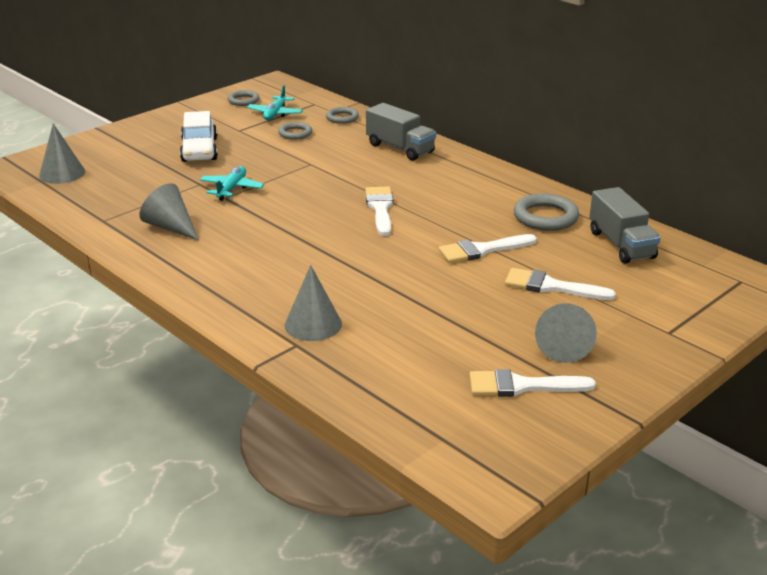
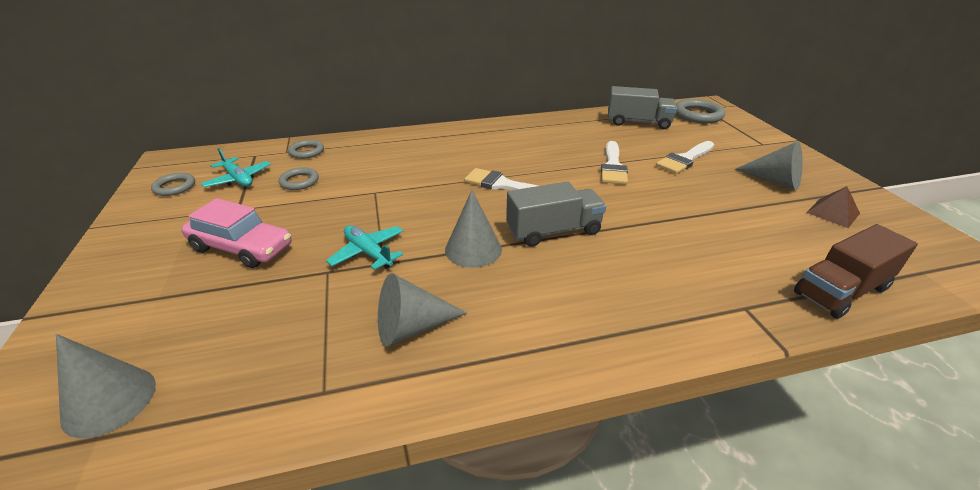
camera: 60 degrees left, 5 degrees up
white car [180,111,218,162] -> pink car [181,198,291,268]
grey cone [285,265,342,341] -> grey cone moved to [445,190,502,268]
grey truck [366,103,436,161] -> grey truck moved to [506,182,606,247]
white brush [469,369,596,397] -> brown pyramid [806,186,860,228]
grey ring [514,193,579,231] -> grey ring moved to [676,99,725,123]
none -> brown truck [794,224,918,319]

